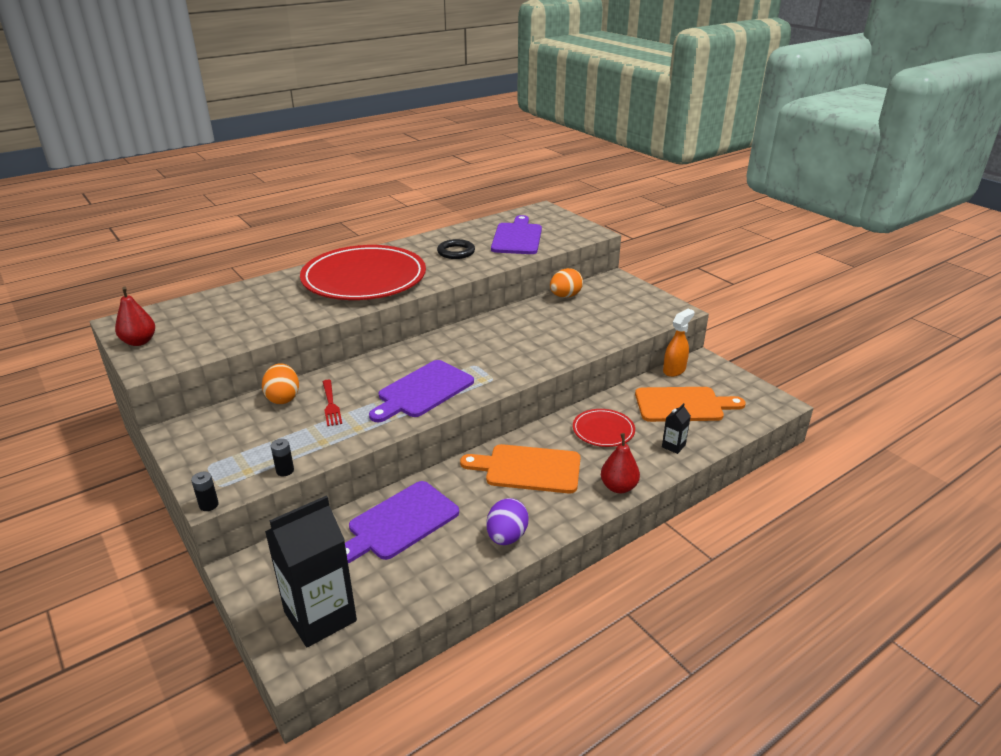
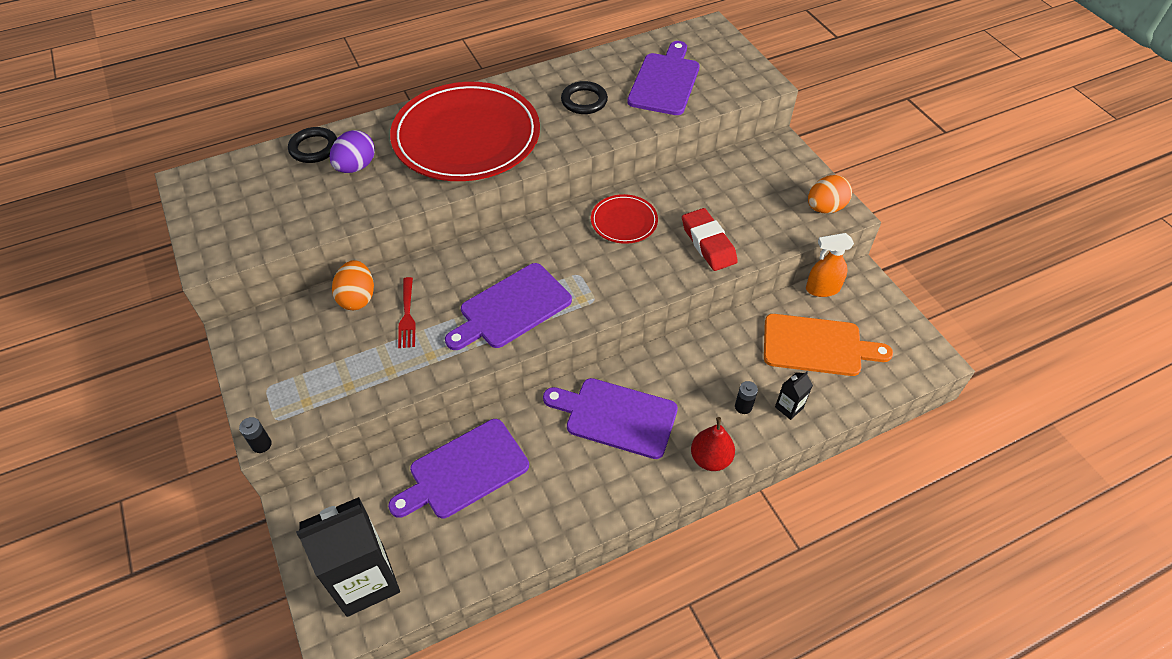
camera: 10 degrees right, 20 degrees up
red pear [115,286,155,346] -> none
black battery [271,439,294,476] -> black battery moved to [735,381,758,414]
orange cutting board [460,444,581,493] -> purple cutting board [543,378,678,459]
purple egg [487,498,529,545] -> purple egg moved to [330,130,375,173]
orange egg [550,268,583,298] -> orange egg moved to [808,175,852,213]
red plate [573,409,635,447] -> red plate moved to [591,194,658,244]
orange spray bottle [663,309,695,377] -> orange spray bottle turned 150 degrees counterclockwise [806,233,854,297]
none -> black ring [288,127,337,163]
none -> red eraser [682,208,738,271]

